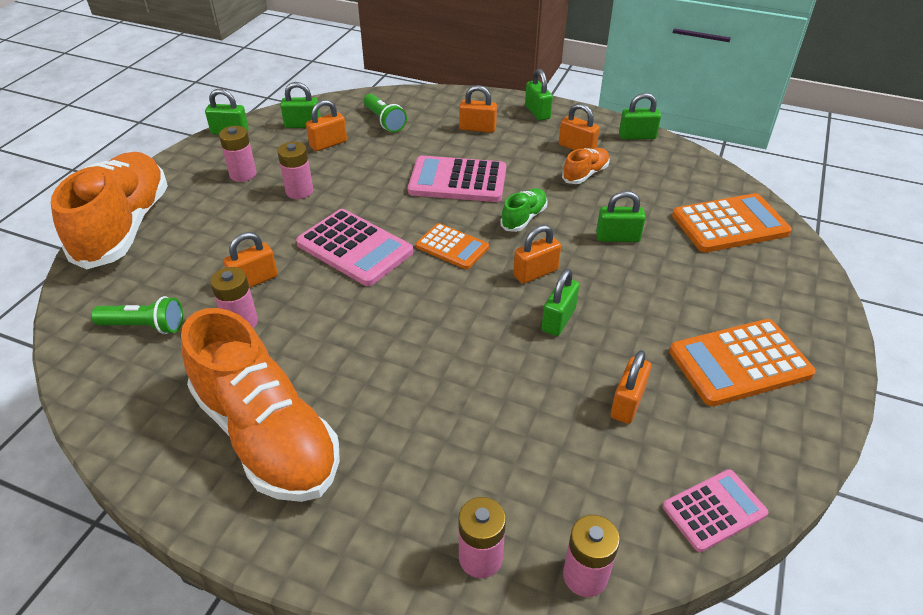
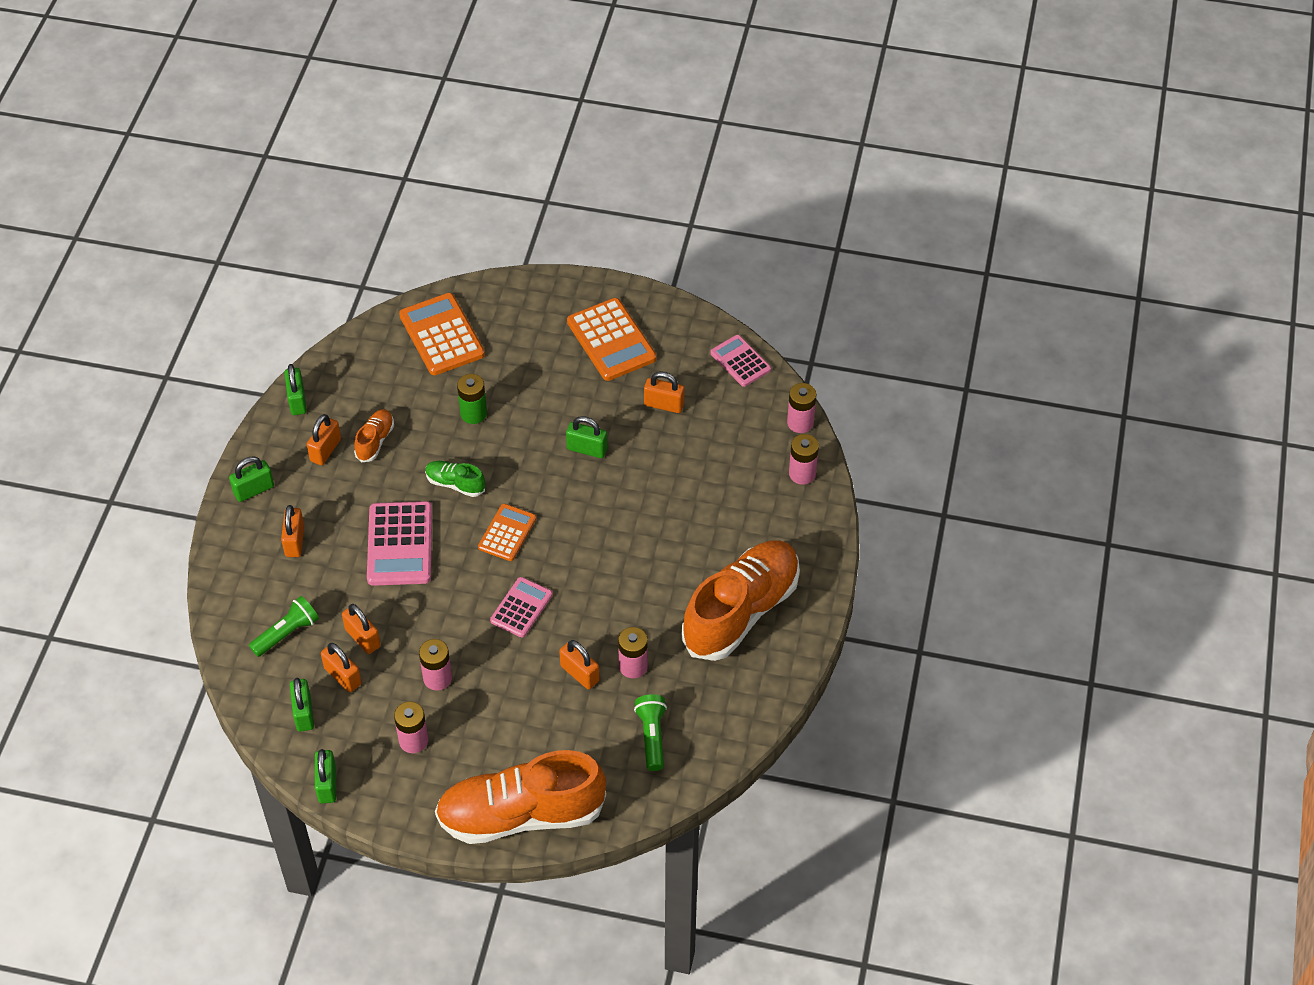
camera: 100 degrees left, 10 degrees up
pink calculator [296,209,413,286] -> pink calculator [490,577,552,638], size x0.62
orange padlock [513,225,561,284] -> orange padlock moved to [342,604,381,654]
orange shoe [562,148,610,184] -> orange shoe turned 75 degrees clockwise [354,409,394,462]
green padlock [596,191,646,242] -> green battery [457,374,487,424]

